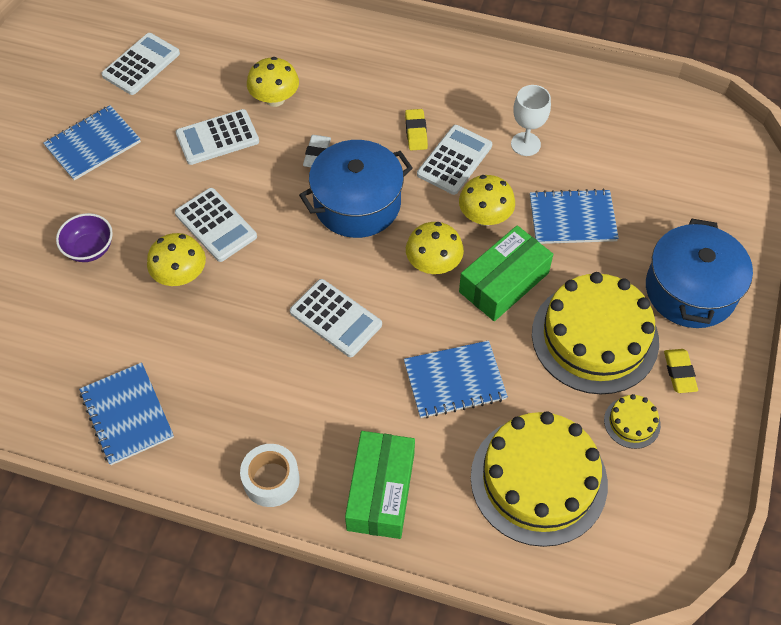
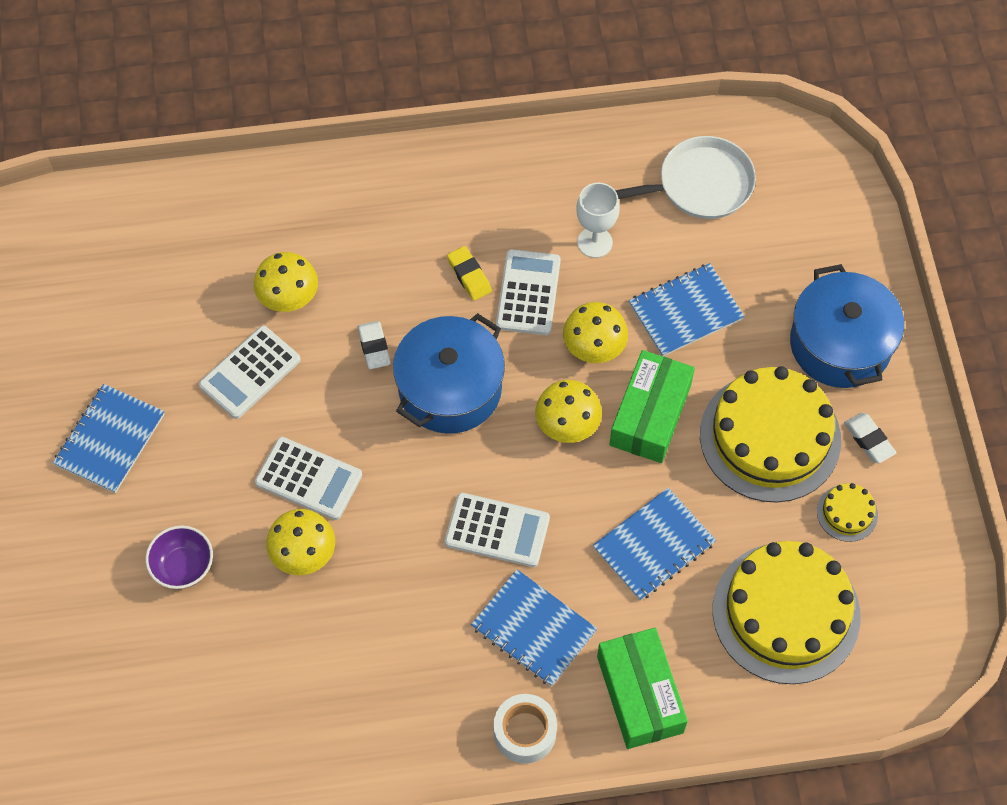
camera: 25 degrees left, 5 degrees up
blue notebook [79,362,174,465] -> blue notebook moved to [471,569,597,687]
white calculator [101,33,180,95] -> none
yellow eraser [664,349,698,393] -> white eraser [844,413,896,463]
none -> white pan [615,136,756,219]

